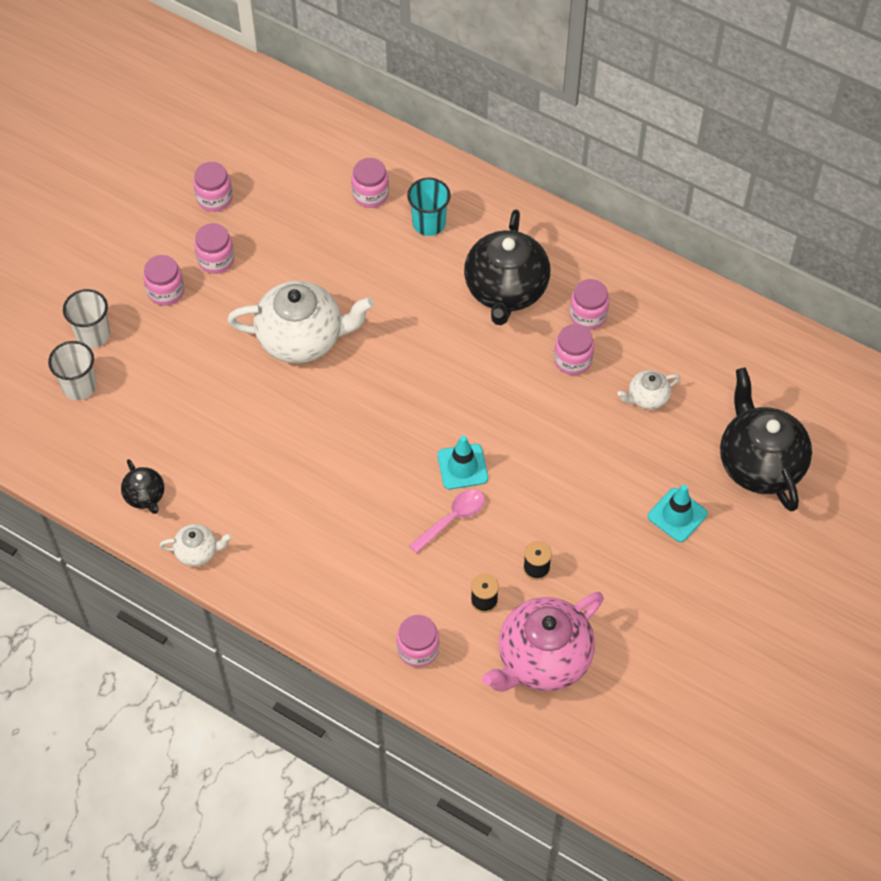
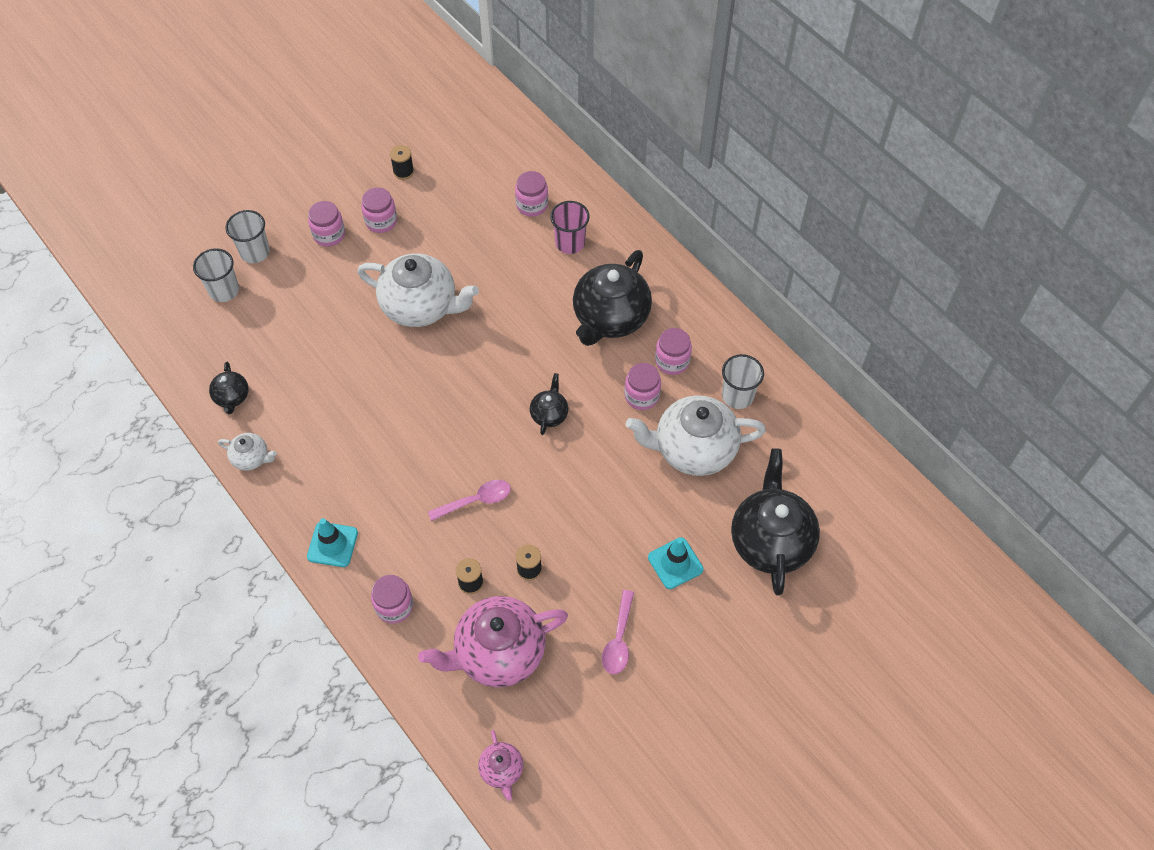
camera: 20 degrees right, 0 degrees up
pink jar [193,162,233,212] -> black spool [390,145,414,180]
turquoise cup [407,177,451,236] -> pink cup [550,201,590,254]
turquoise traffic cone [437,435,488,489] -> turquoise traffic cone moved to [307,518,358,567]
white teapot [617,370,680,410] -> white teapot [626,395,766,476], size x2.11
none -> pink teapot [478,730,523,801]
none -> black teapot [530,373,568,435]
none -> pink spoon [602,590,634,674]
none -> white cup [722,354,764,409]

